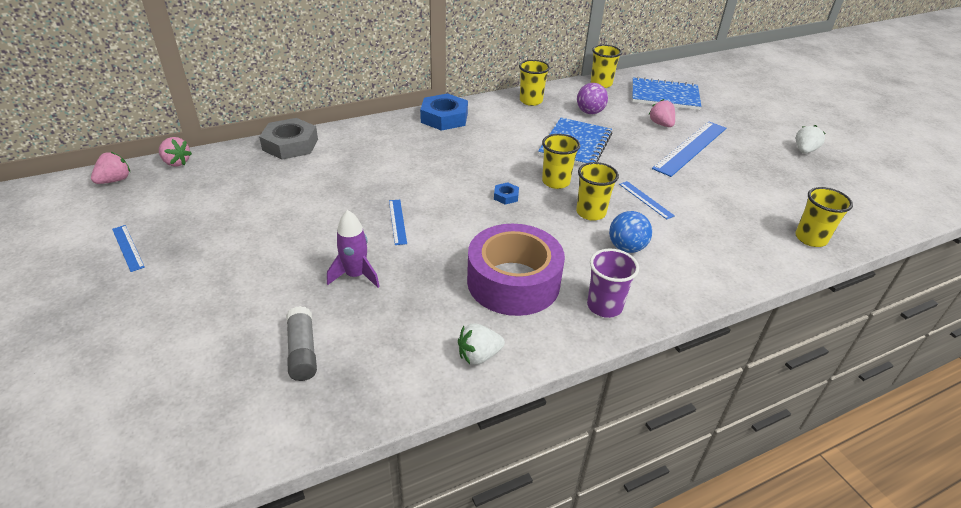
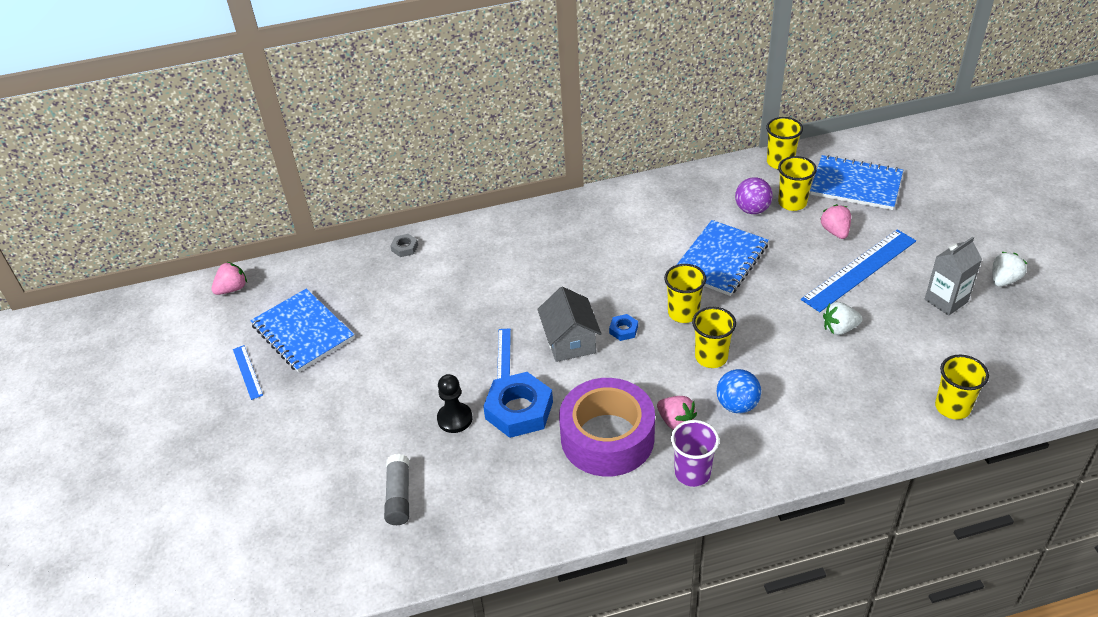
camera: 15 degrees right, 5 degrees up
pink strawberry [159,137,192,167] -> pink strawberry moved to [657,396,697,430]
grey nut [259,118,318,160] -> grey nut [390,234,418,257], size x0.46
purple rocket [327,210,380,288] -> black pawn [437,374,472,433]
blue nut [420,93,468,131] -> blue nut moved to [483,372,553,438]
white strawberry [458,324,505,365] -> white strawberry moved to [823,302,862,335]
yellow cup [519,60,550,106] -> yellow cup moved to [778,156,817,211]
blue ruler [619,181,675,219] -> none
none -> blue notebook [250,289,354,372]
none -> grey house [537,287,602,362]
none -> grey carton [925,237,982,316]

